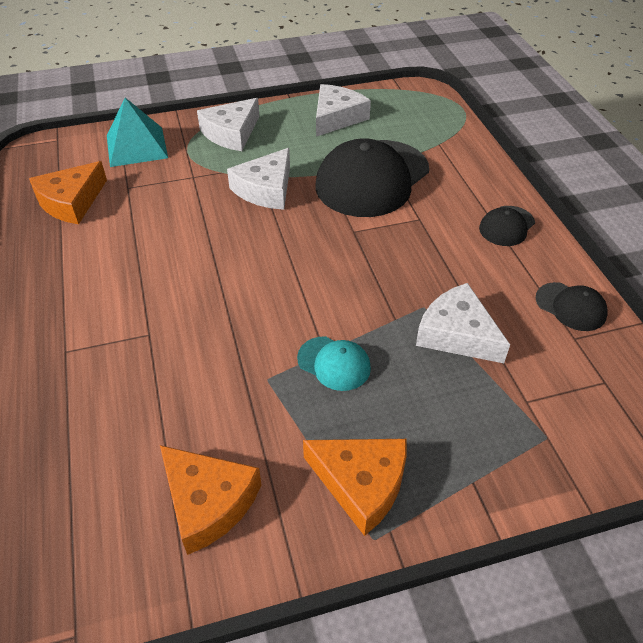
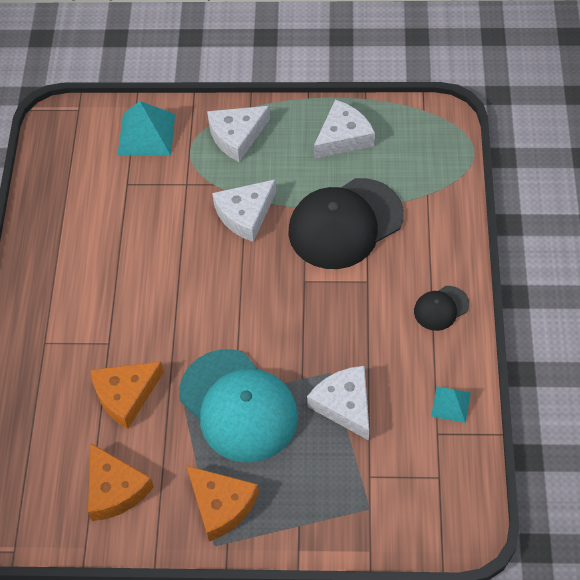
camera: 20 degrees right, 10 degrees up
orange cheese [29,161,107,224] -> orange cheese moved to [91,362,164,429]
turquoise cap [297,336,371,391] -> turquoise cap [179,349,298,463], size x2.18
black cap [536,282,608,331] -> turquoise pyramid [431,386,471,423]

